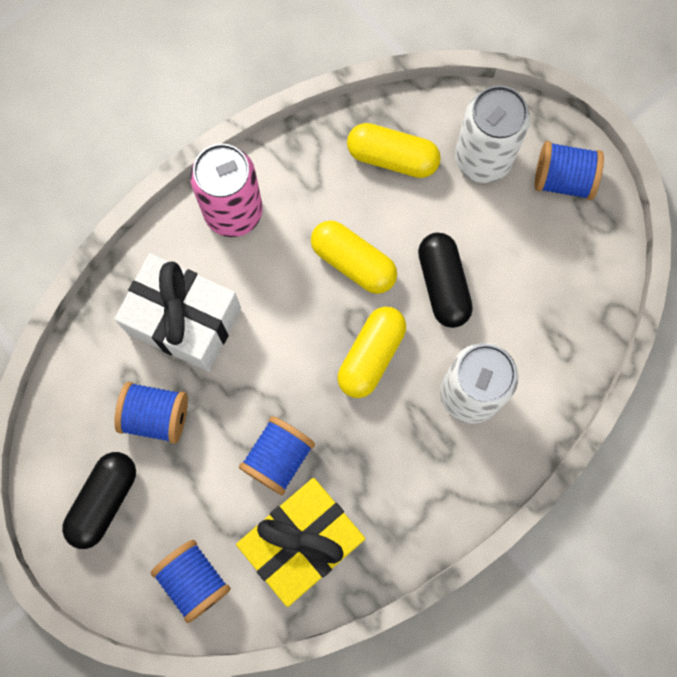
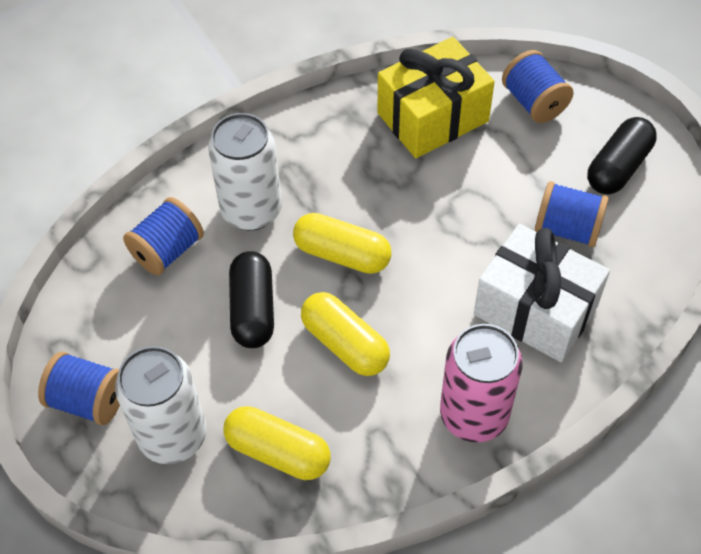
camera: 170 degrees left, 20 degrees down
blue spool [239,416,315,495] -> blue spool moved to [123,197,204,275]
yellow capsule [338,307,406,398] -> yellow capsule turned 75 degrees clockwise [293,213,392,274]

